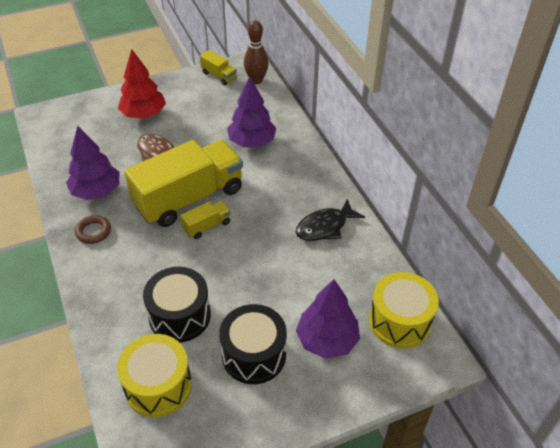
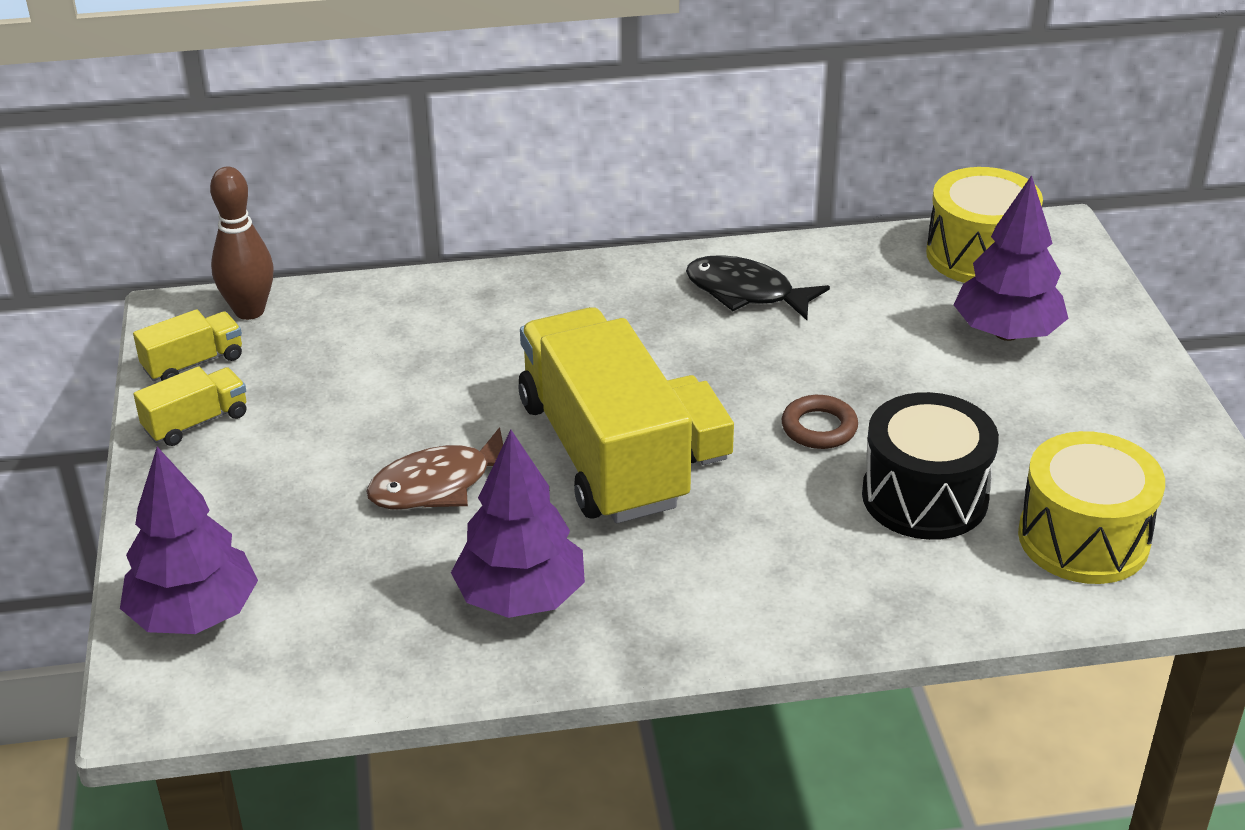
camera: 75 degrees left, 10 degrees down
brown ring [75,215,111,244] -> brown ring moved to [782,395,858,449]
red tree [118,49,166,119] -> none
black drum [219,304,287,384] -> none
purple tree [227,77,276,147] -> purple tree moved to [120,447,258,634]
black fish [296,199,365,241] -> black fish turned 135 degrees clockwise [686,255,830,320]
none -> yellow truck [133,366,246,446]

